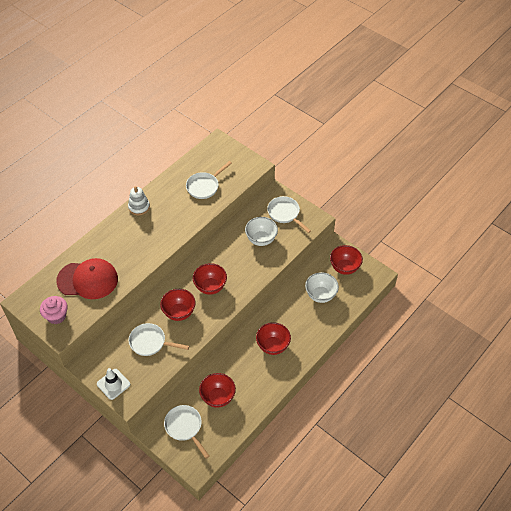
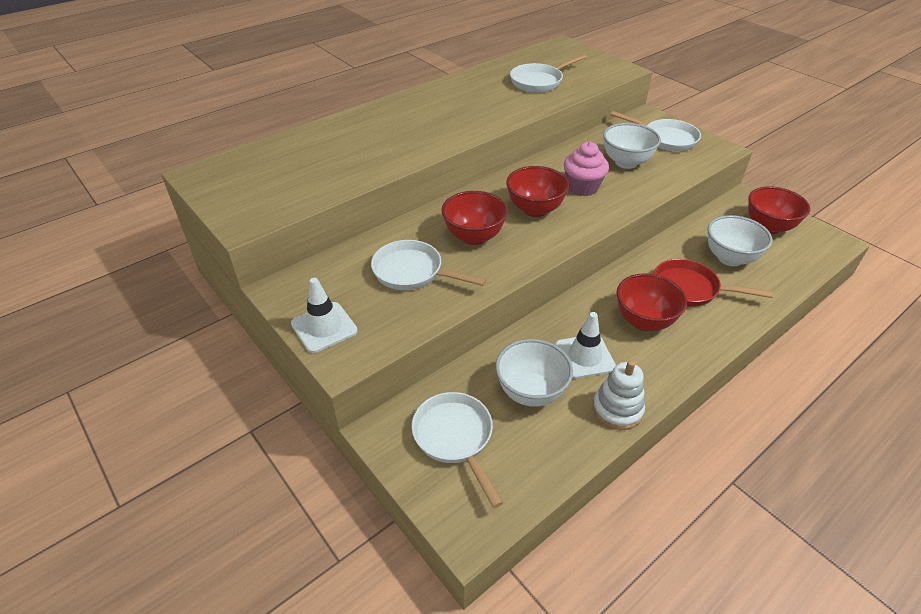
camera: 10 degrees right, 10 degrees down
pink cupcake [40,296,67,324] -> pink cupcake moved to [564,142,609,196]
red cap [56,258,118,299] -> none
white stacking toy [128,186,150,215] -> white stacking toy moved to [593,360,645,430]
red bowl [199,373,236,408] -> white bowl [496,339,573,407]
white pan [267,196,311,233] -> white pan turned 150 degrees clockwise [611,111,701,151]
none -> white traffic cone [555,312,616,379]
none -> red pan [654,259,773,307]

